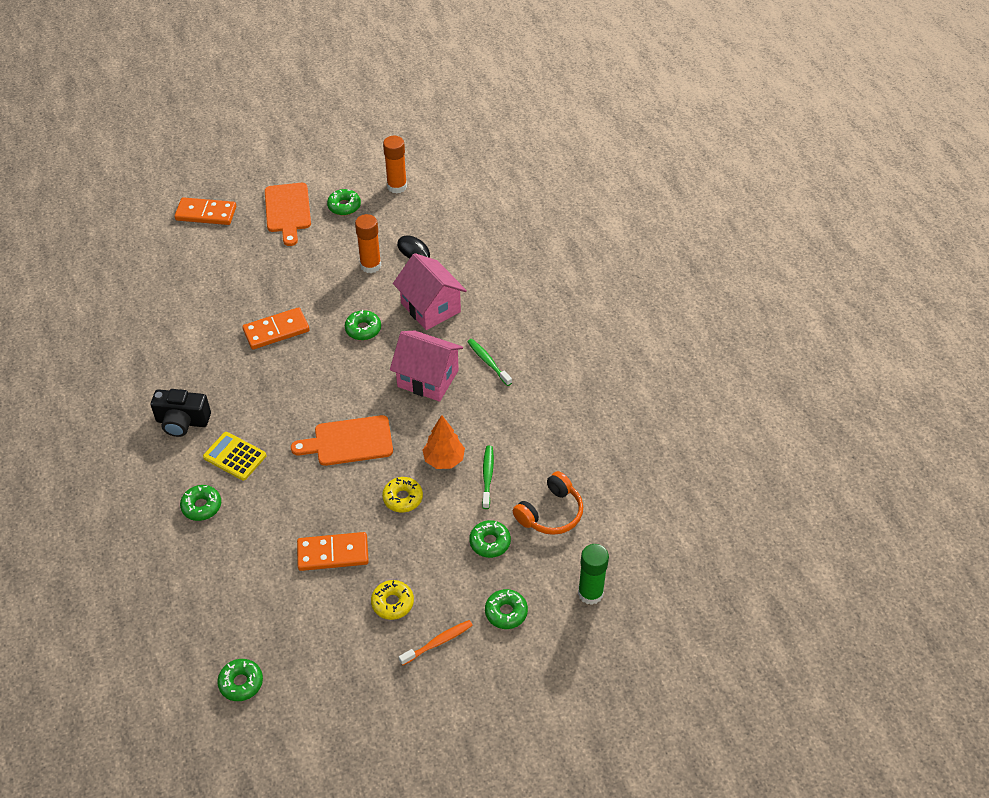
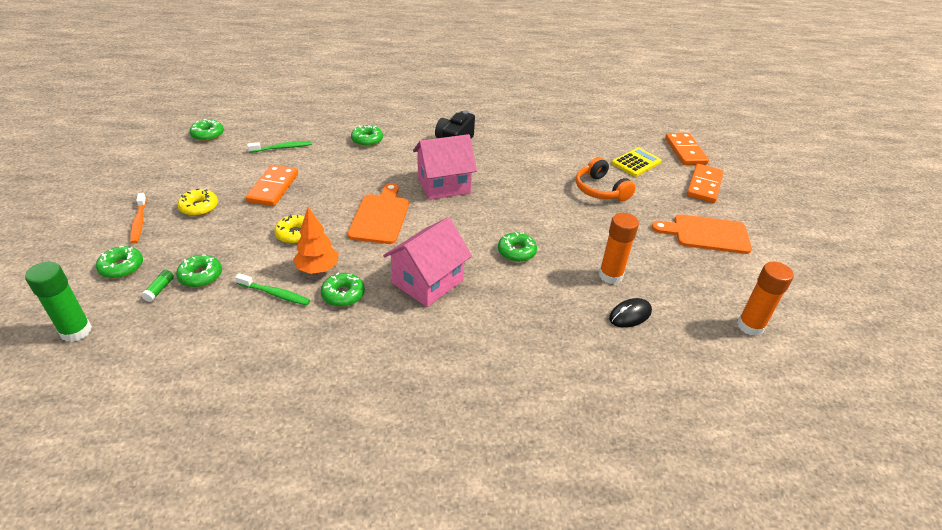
camera: 105 degrees right, 10 degrees down
yellow calculator [203,432,266,481] -> yellow calculator moved to [612,147,661,177]
orange domino [242,307,310,349] -> orange domino moved to [665,133,709,165]
green donut [327,189,361,215] -> green donut moved to [321,273,365,307]
pink house [393,253,467,330] -> pink house moved to [413,134,477,200]
green toothbrush [467,339,512,386] -> green toothbrush moved to [247,141,312,153]
orange headphones [513,471,583,535] -> orange headphones moved to [576,157,636,201]
none -> green glue stick [141,270,174,302]

